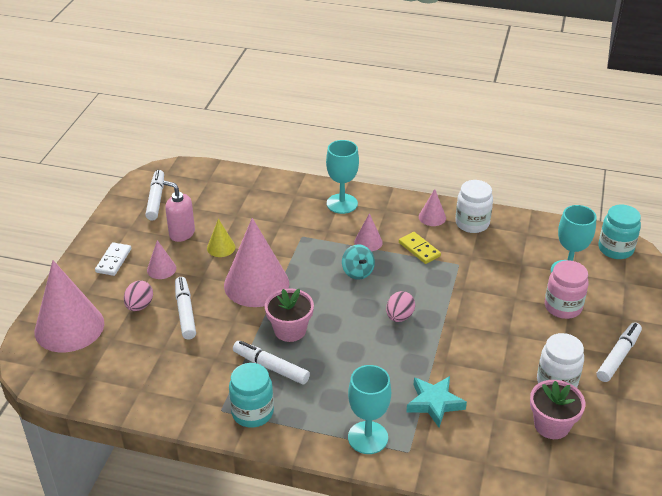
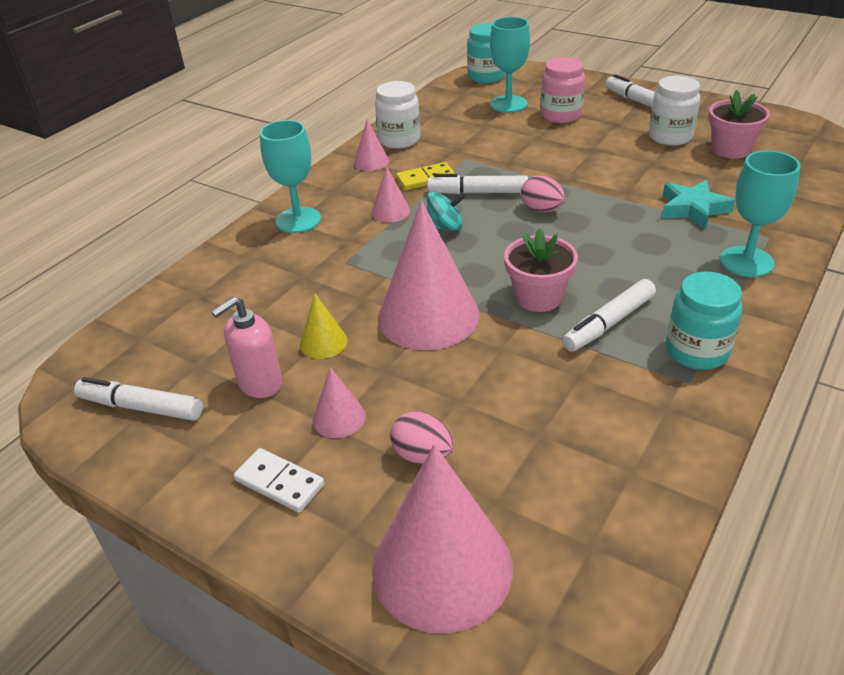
camera: 70 degrees left, 0 degrees up
white marker [175,277,196,339] -> white marker moved to [427,174,528,194]

